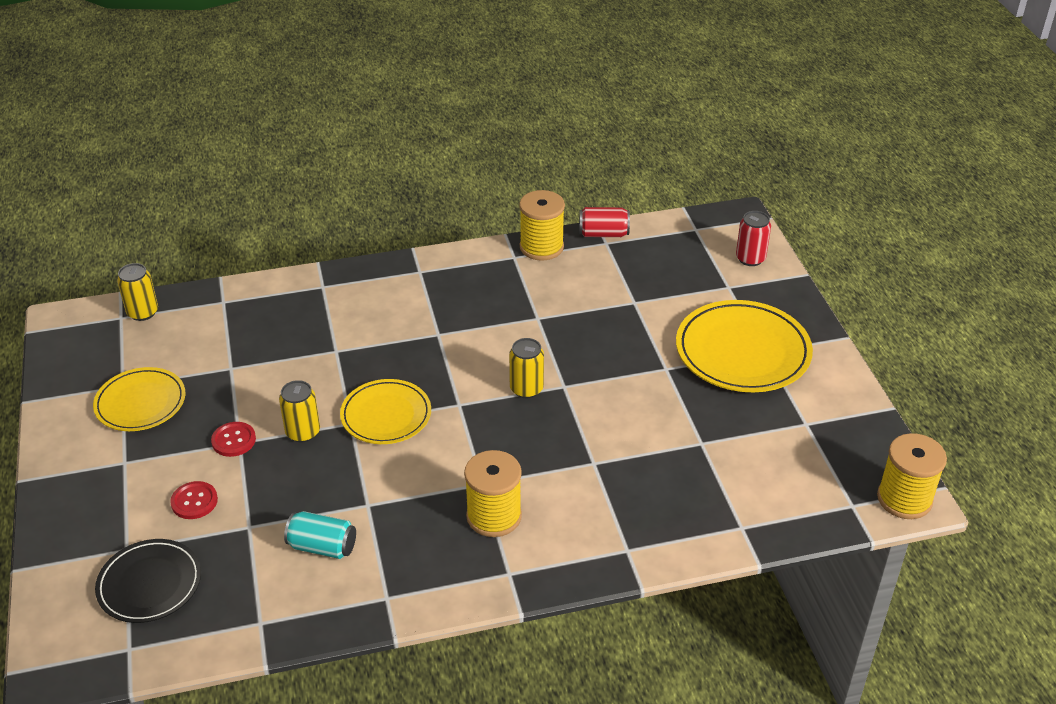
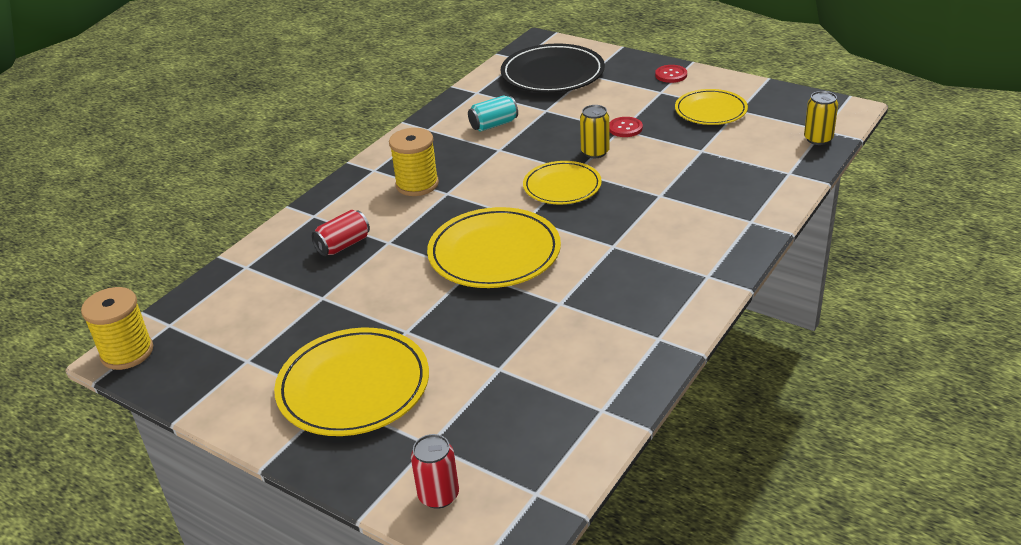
camera: 140 degrees right, 5 degrees down
black plate [95,539,201,623] -> black plate [501,43,605,93], size x1.57
red button [170,481,218,519] -> red button moved to [655,65,687,83]
yellow can [509,338,544,399] -> yellow plate [427,207,561,288]
yellow spool [519,190,565,261] -> none
red can [579,207,630,237] -> red can moved to [311,210,370,256]

